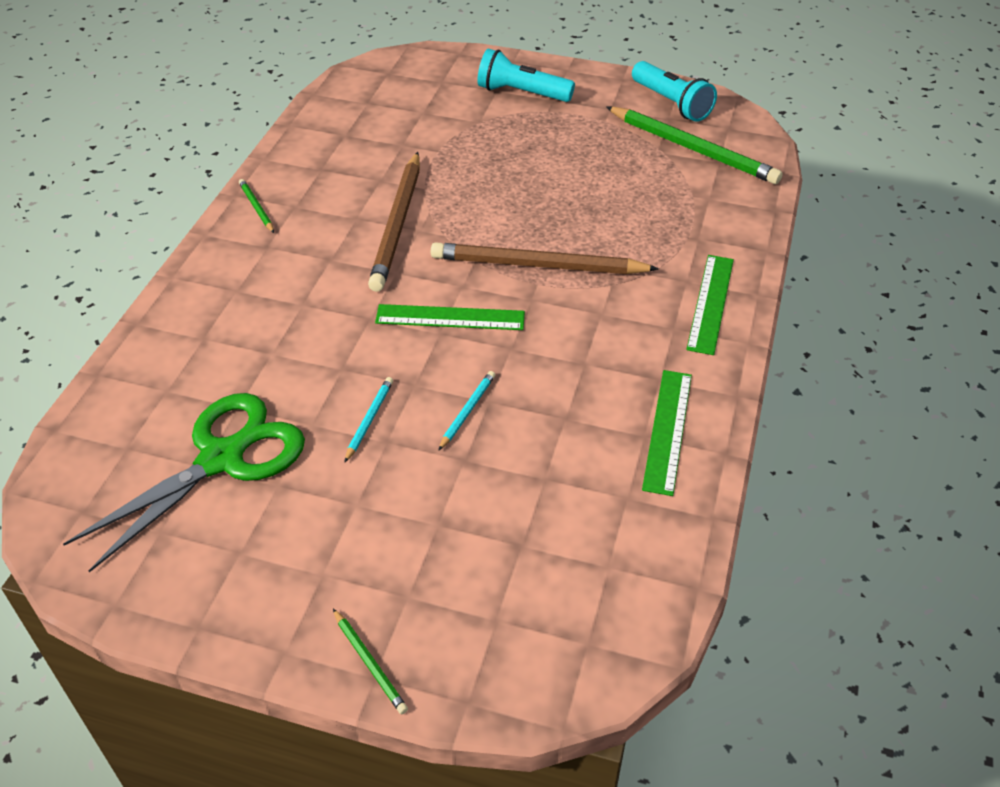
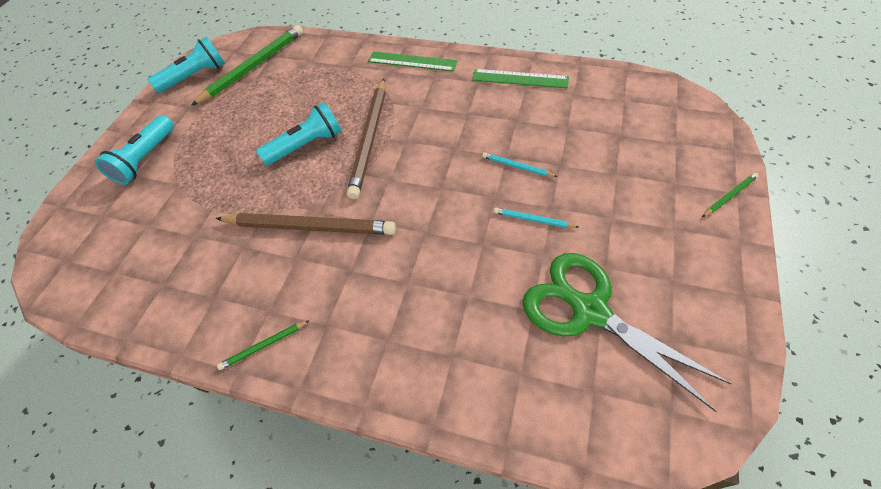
camera: 85 degrees left, 10 degrees up
green ruler [375,304,525,330] -> none
none -> turquoise flashlight [256,102,341,165]

